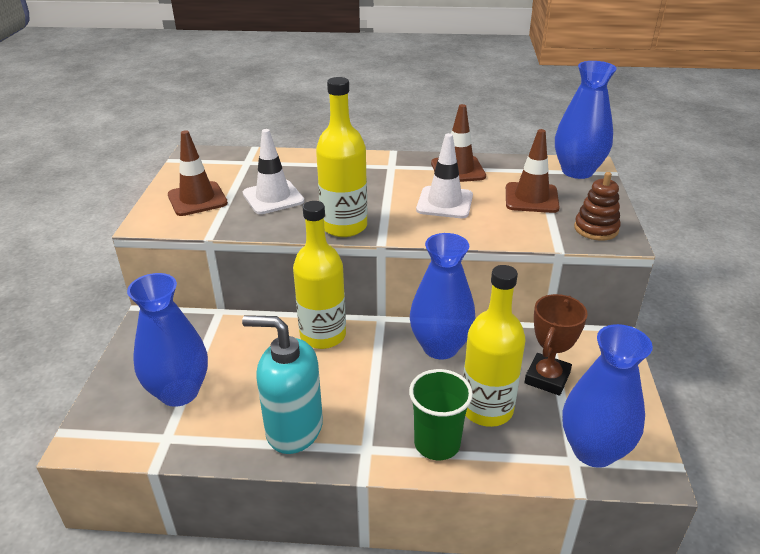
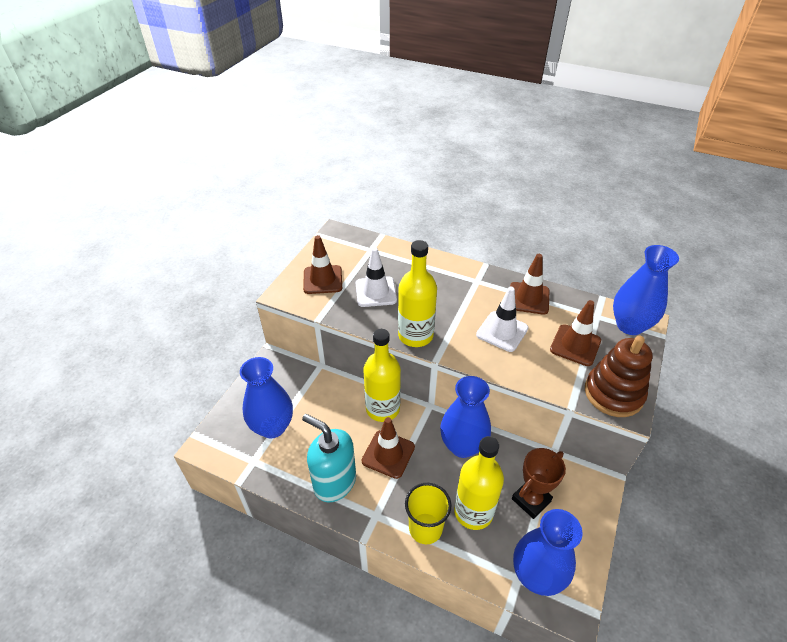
camera: 20 degrees right, 10 degrees up
green cup [409,369,473,460] -> yellow cup [405,483,451,544]
brown stacking toy [574,172,621,241] -> brown stacking toy [585,335,653,417], size x1.59
none -> brown traffic cone [362,417,415,479]

